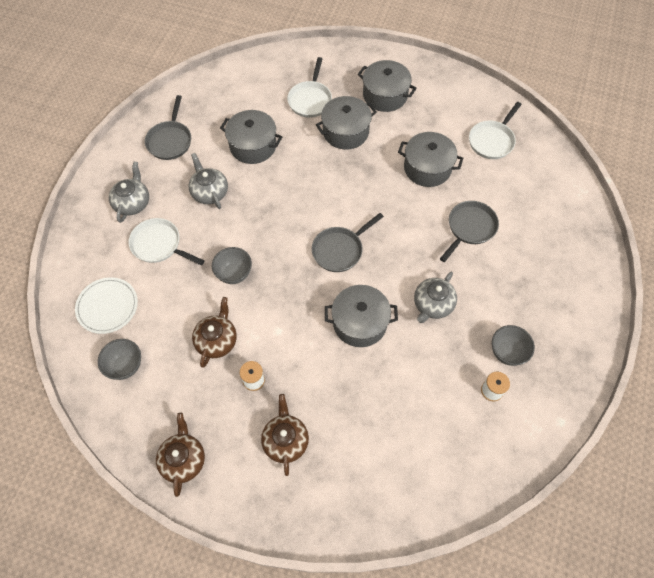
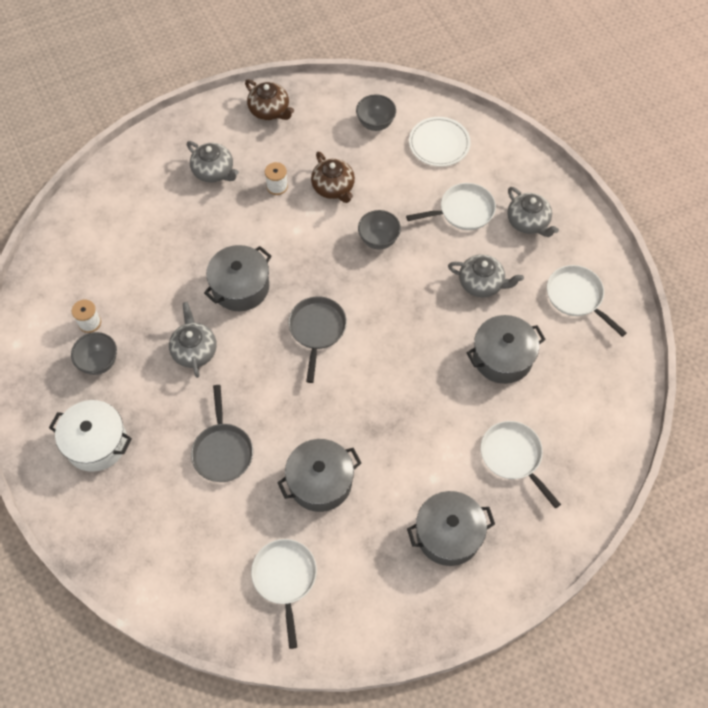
camera: 135 degrees right, 0 degrees up
grey pan [145,95,191,160] -> white pan [547,265,627,337]
brown teapot [261,394,309,476] -> grey teapot [187,141,239,183]
grey pot [316,96,377,150] -> none
none -> white pot [49,400,132,472]

